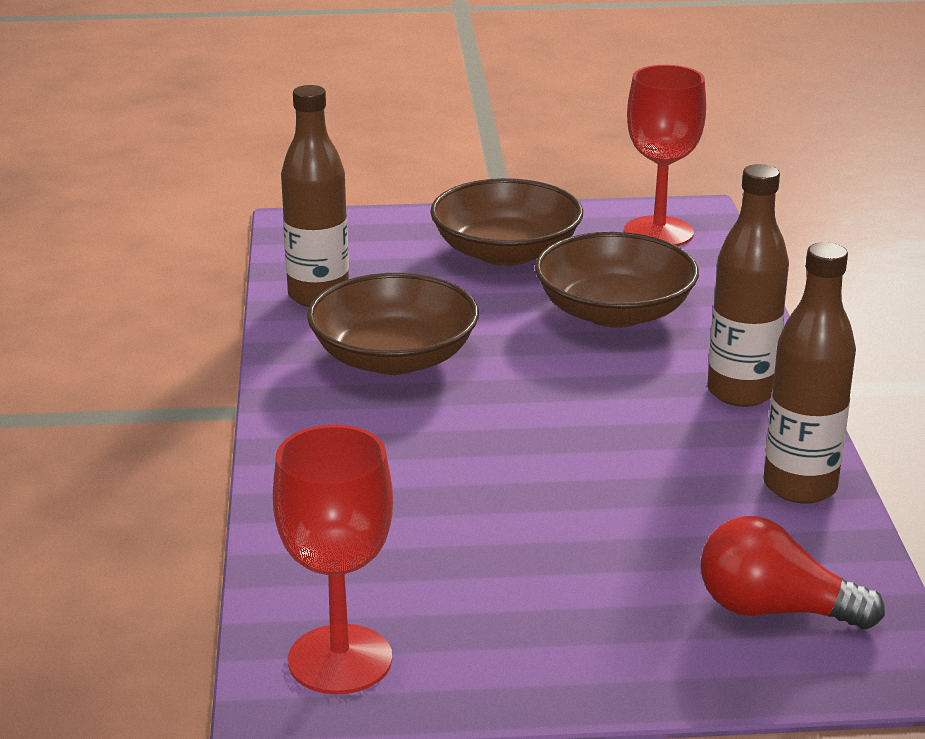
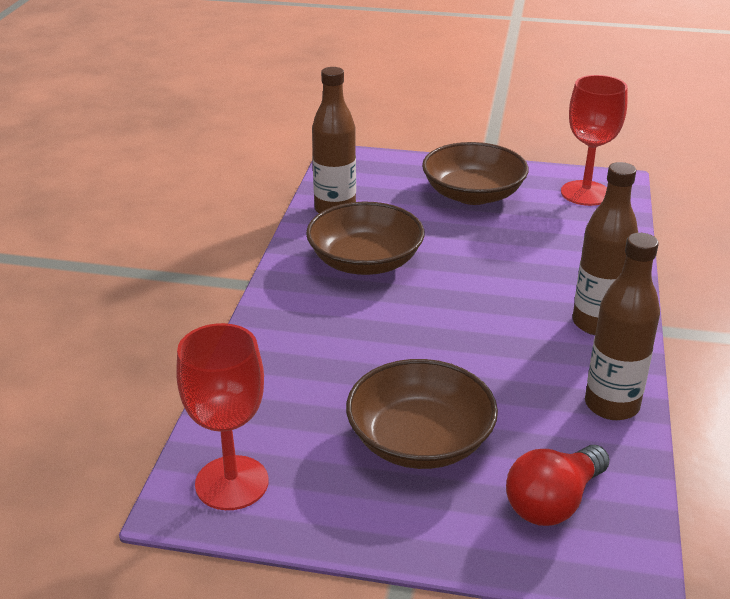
camera: 15 degrees right, 5 degrees up
brown bowl [535,232,699,328] -> brown bowl moved to [346,359,498,469]
red light bulb [701,516,885,629] -> red light bulb turned 75 degrees counterclockwise [506,445,610,526]

